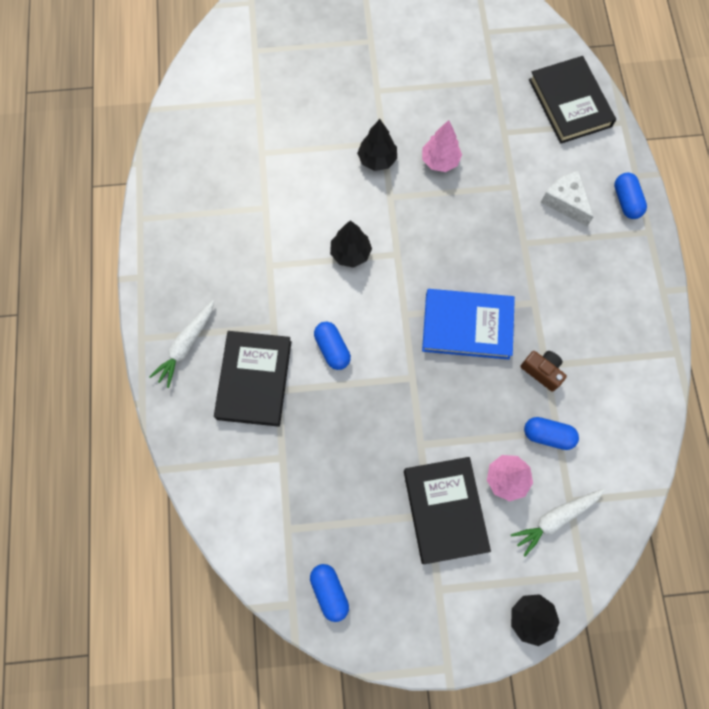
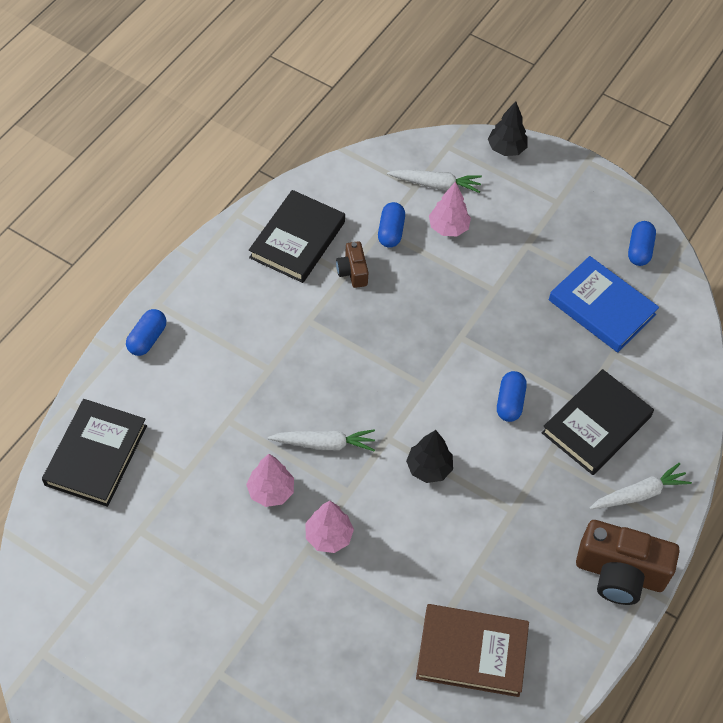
camera: 145 degrees left, 15 degrees down
black tree [357,119,397,171] -> pink tree [305,501,354,553]
black book [404,457,491,564] -> black book moved to [249,190,345,283]
blue book [422,289,515,360] -> blue book moved to [549,256,659,352]
blue capsule [524,417,579,450] -> blue capsule turned 45 degrees clockwise [378,202,405,248]
white cheese [541,171,593,226] -> none
none -> white carrot [268,429,375,452]
none -> brown book [416,604,529,697]
none -> brown camera [576,520,680,605]

